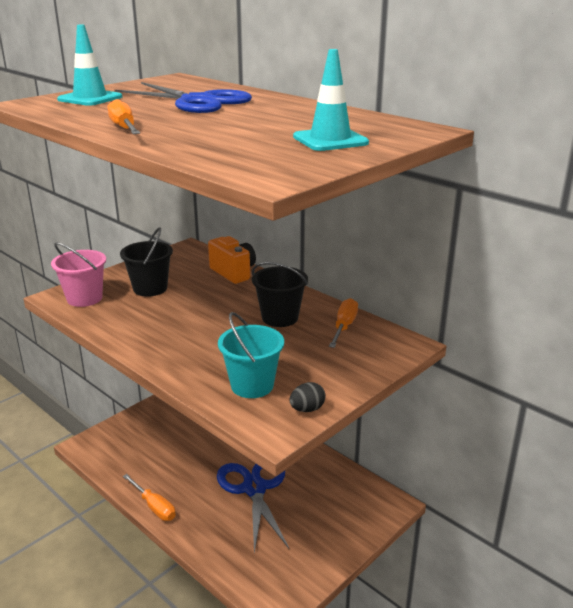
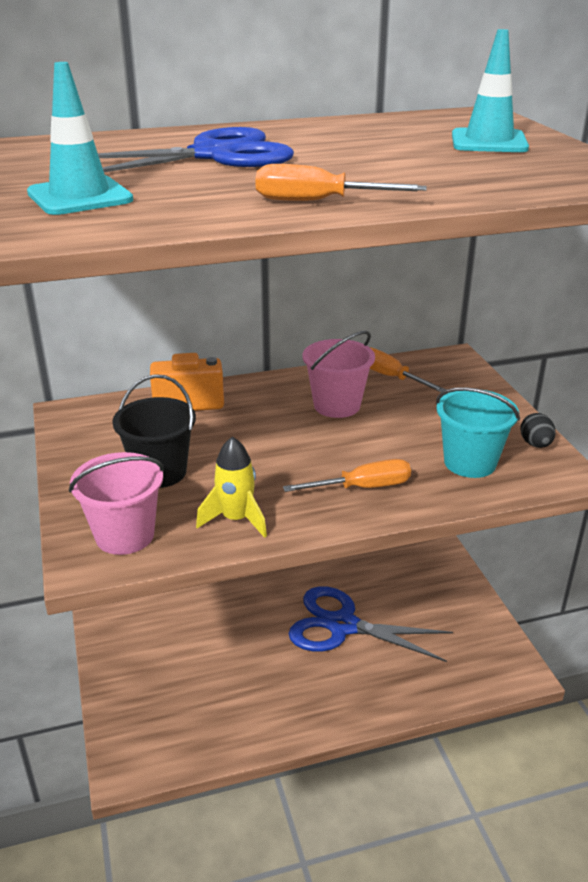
camera: 60 degrees left, 5 degrees up
orange screwdriver [123,474,176,521] -> orange screwdriver moved to [283,459,411,492]
black bucket [252,262,308,327] -> pink bucket [302,331,375,418]
none -> yellow rocket [196,437,267,538]

